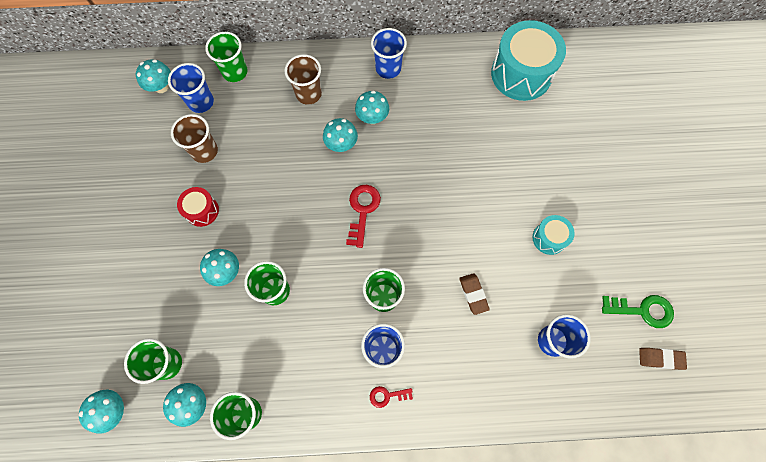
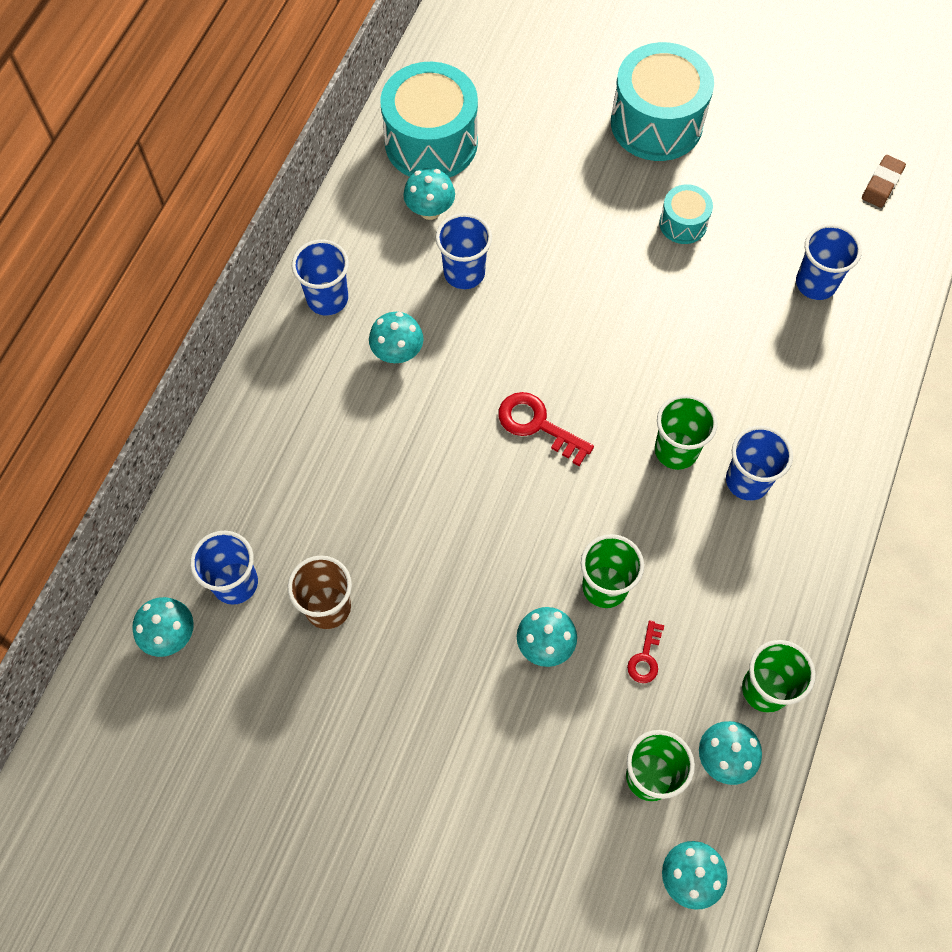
camera: 65 degrees left, 5 degrees down
red drum [177,187,219,227] -> none
green cup [205,32,248,82] -> none
brown cup [285,54,322,105] -> none
turquoise mushroom [323,118,358,152] -> turquoise mushroom moved to [403,168,455,220]
red key [370,386,413,408] -> red key moved to [627,620,664,683]
brown eraser [459,273,490,315] -> none
green key [602,295,674,328] -> none
none -> blue cup [436,213,492,289]
none -> turquoise drum [611,42,714,161]

